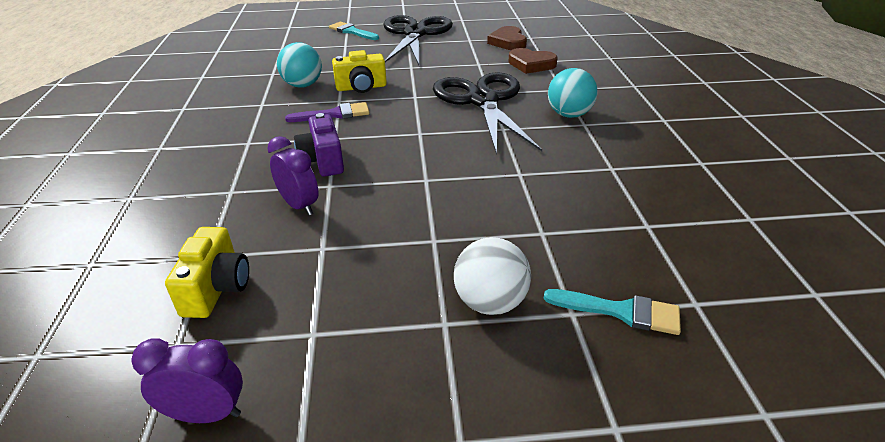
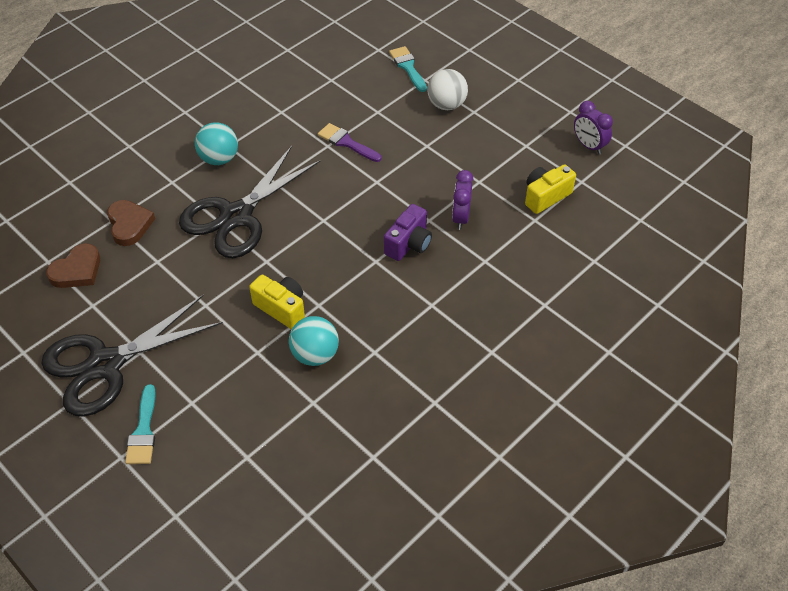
camera: 130 degrees left, 15 degrees up
purple brush [285,102,370,122] -> purple brush moved to [318,123,382,162]

